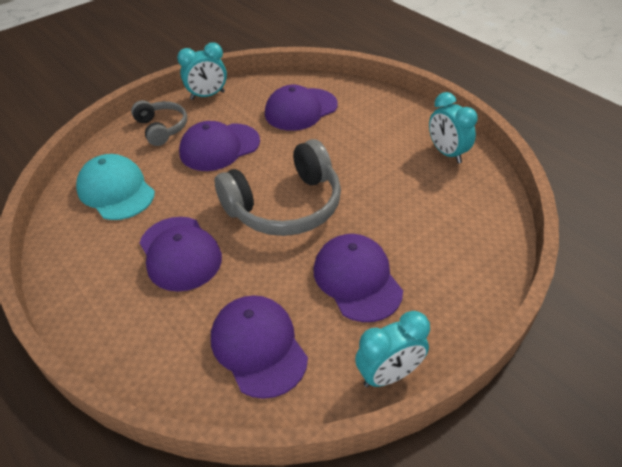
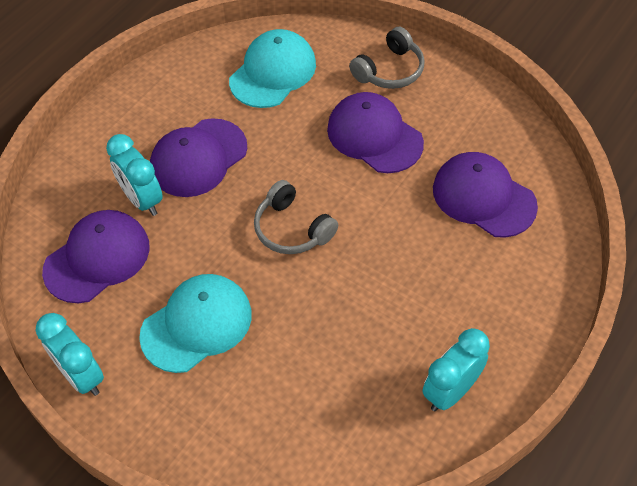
camera: 75 degrees right, 10 degrees up
turquoise clock [177,42,227,100] -> turquoise clock moved to [106,134,163,216]
grey headphones [215,139,341,236] -> grey headphones [254,180,338,254], size x0.56
purple cap [313,234,403,322] -> turquoise cap [139,274,252,373]

